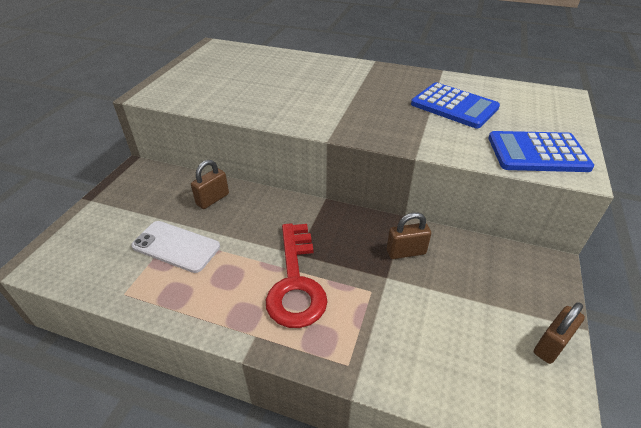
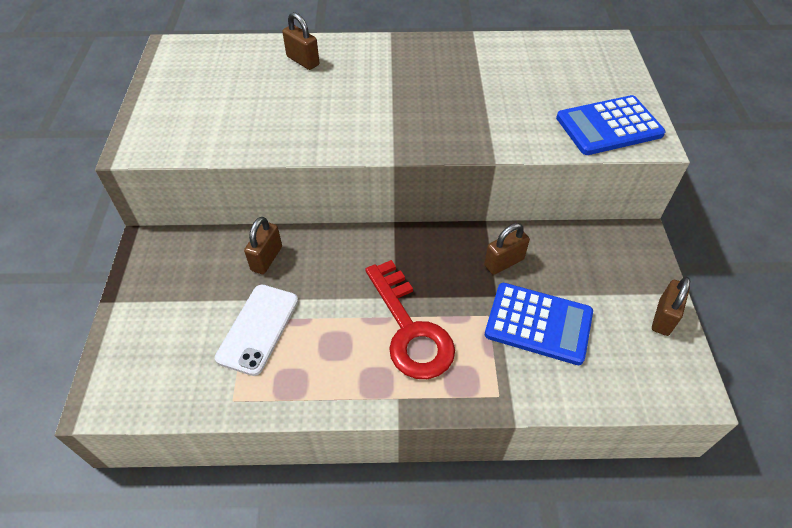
camera: 20 degrees left, 10 degrees up
white phone [131,221,220,273] -> white phone turned 75 degrees counterclockwise [215,285,298,376]
blue calculator [411,83,500,128] -> blue calculator moved to [485,283,593,365]
none -> brown padlock [282,12,319,70]

